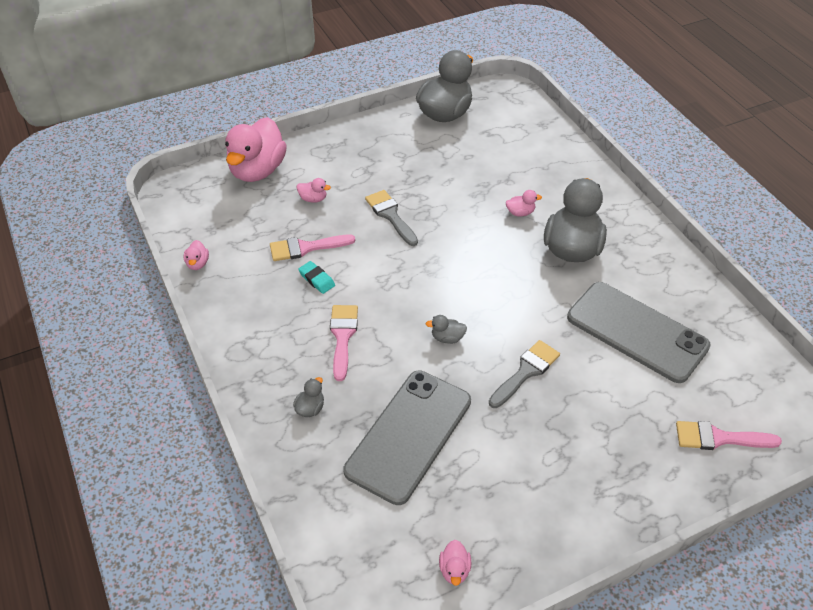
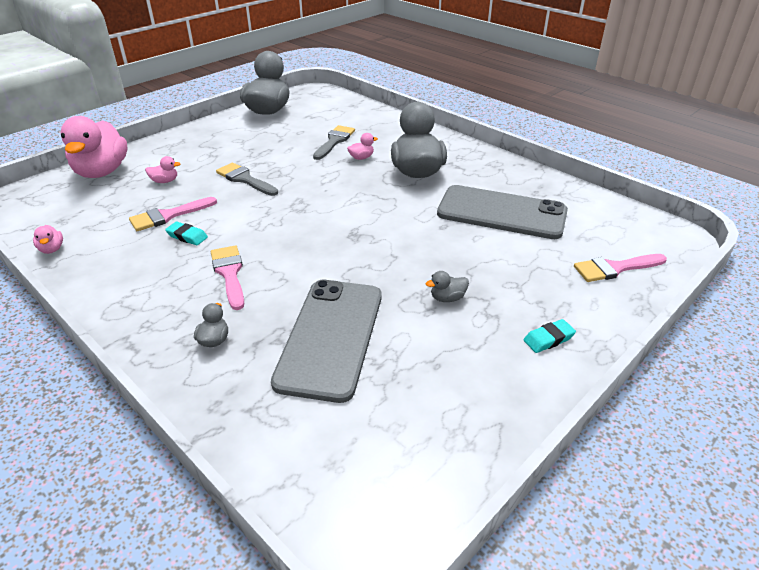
camera: 20 degrees left, 10 degrees down
grey duck [426,315,467,344] -> grey duck moved to [426,271,469,302]
pink duck [439,540,471,586] -> none
grey brush [489,340,560,408] -> grey brush moved to [313,125,355,160]
none -> turquoise eraser [524,319,576,353]

